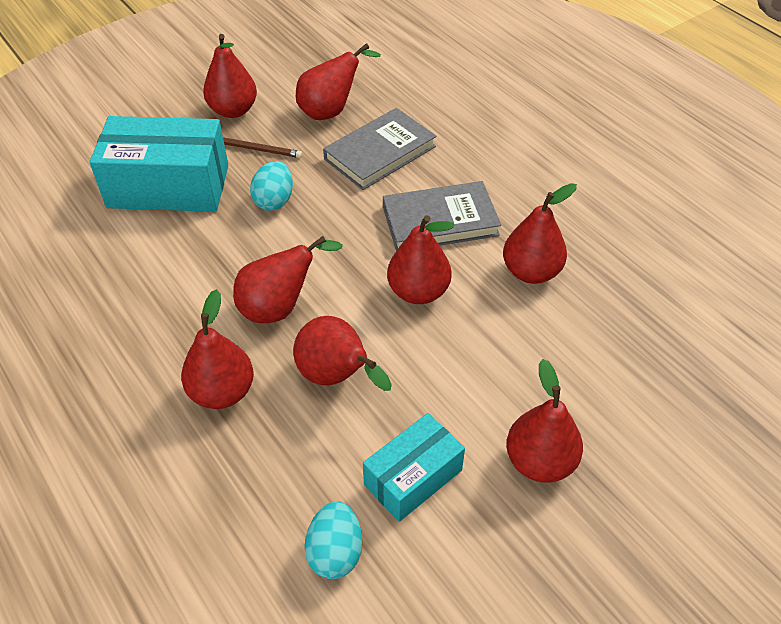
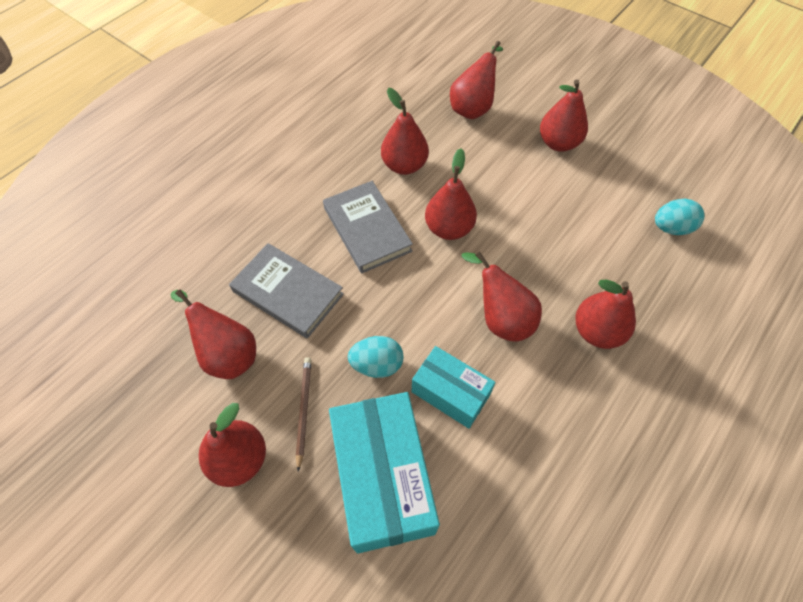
camera: 105 degrees left, 10 degrees up
red pear [293,316,392,391] -> red pear moved to [450,41,503,119]
turquoise box [363,413,465,522] -> turquoise box moved to [412,346,496,429]

